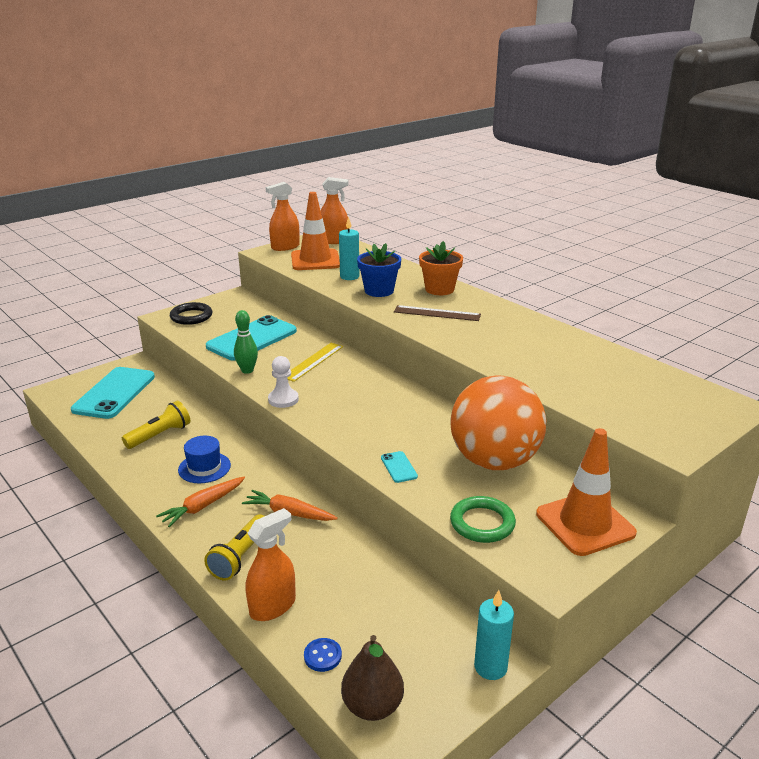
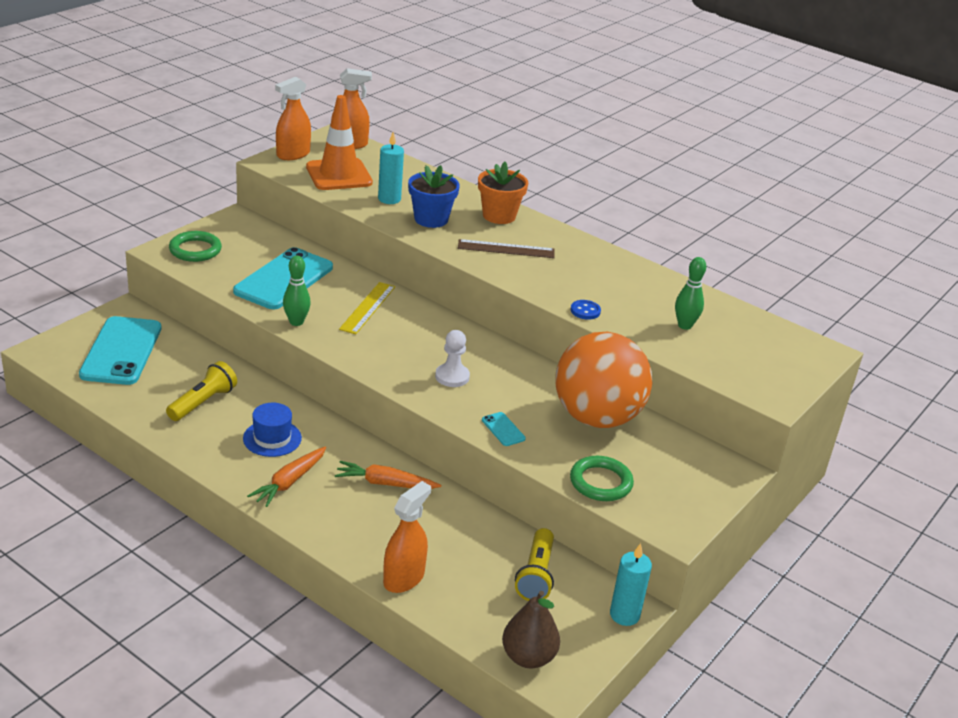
camera: 15 degrees left, 5 degrees up
black ring [170,302,212,325] -> green ring [169,231,222,262]
yellow flashlight [204,514,264,581] -> yellow flashlight moved to [515,528,554,601]
white pawn [268,356,299,408] -> white pawn moved to [435,330,470,387]
blue button [304,638,342,672] -> blue button moved to [571,300,601,320]
orange traffic cone [536,428,637,556] -> none
none -> green bowling pin [675,257,706,330]

